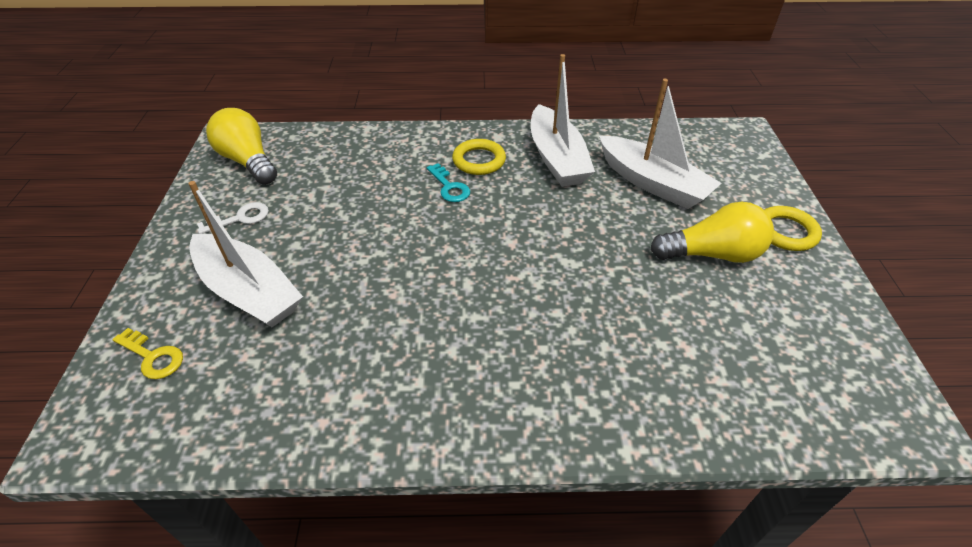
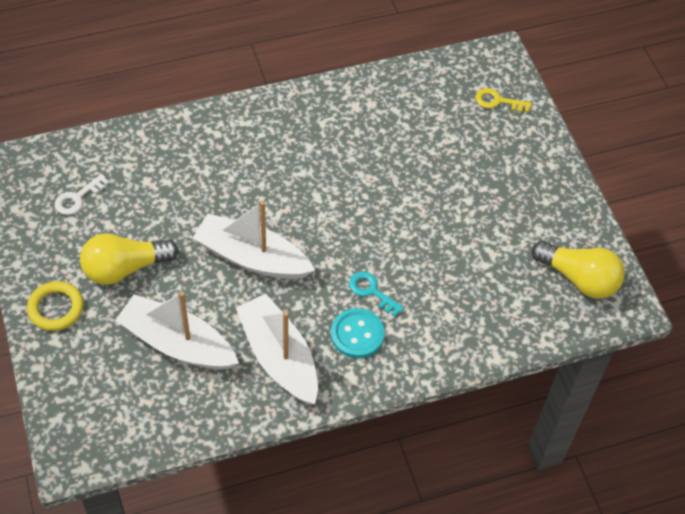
camera: 160 degrees right, 10 degrees up
white boat [188,181,303,327] -> white boat moved to [193,201,315,279]
white key [197,202,269,234] -> white key moved to [54,174,109,215]
yellow ring [452,139,506,175] -> turquoise button [331,308,385,358]

